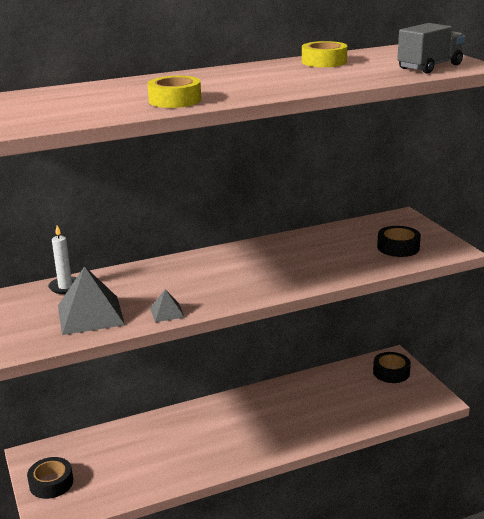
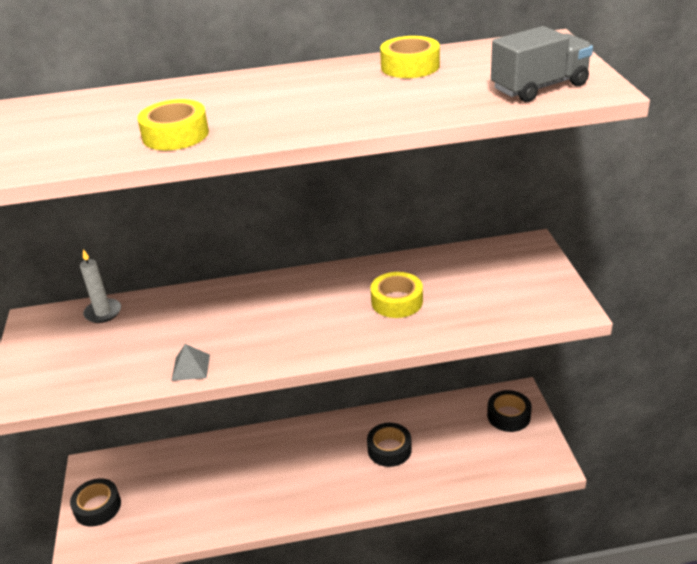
camera: 15 degrees right, 10 degrees up
grey pyramid [58,266,125,335] -> none
black tape [377,226,421,257] -> black tape moved to [367,423,412,467]
none -> yellow tape [371,272,423,318]

